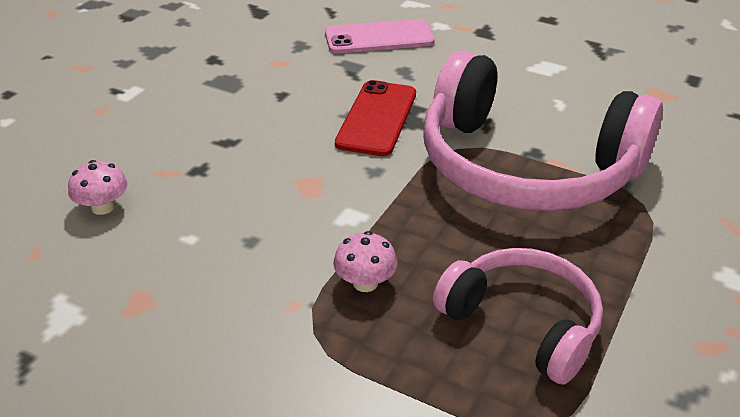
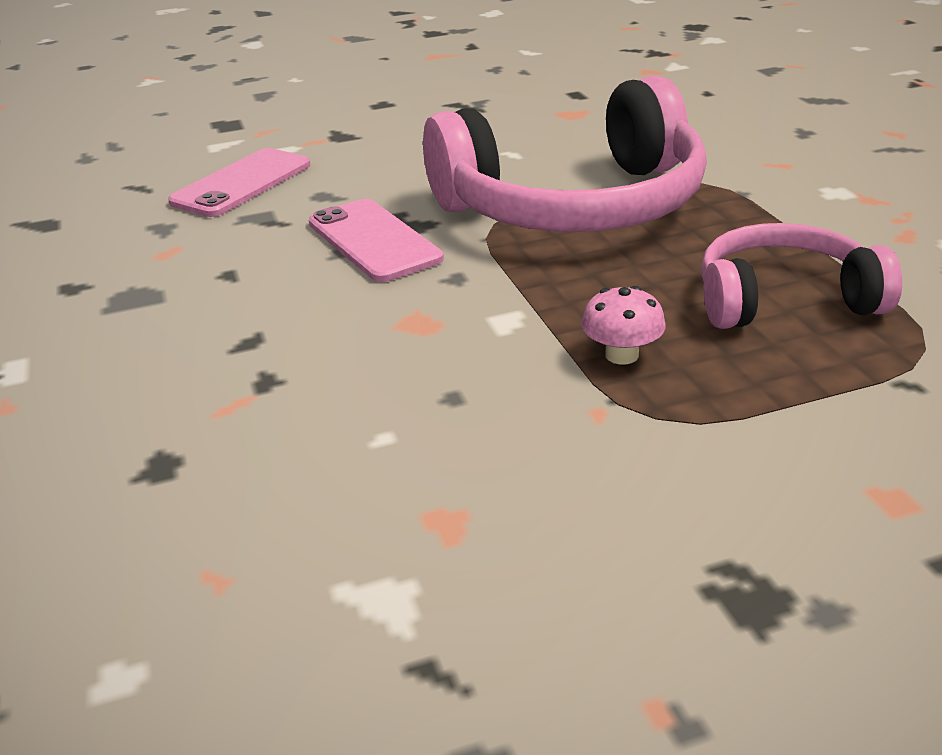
camera: 45 degrees left, 5 degrees down
pink mushroom [68,160,127,215] -> none
red phone [335,80,416,156] -> pink phone [309,199,444,282]

